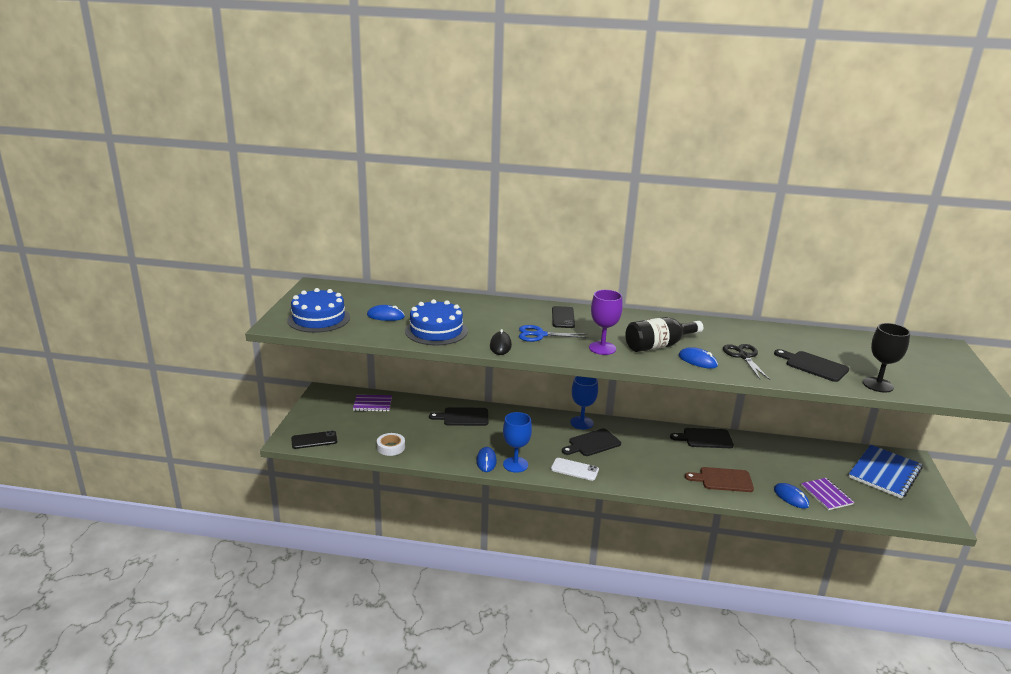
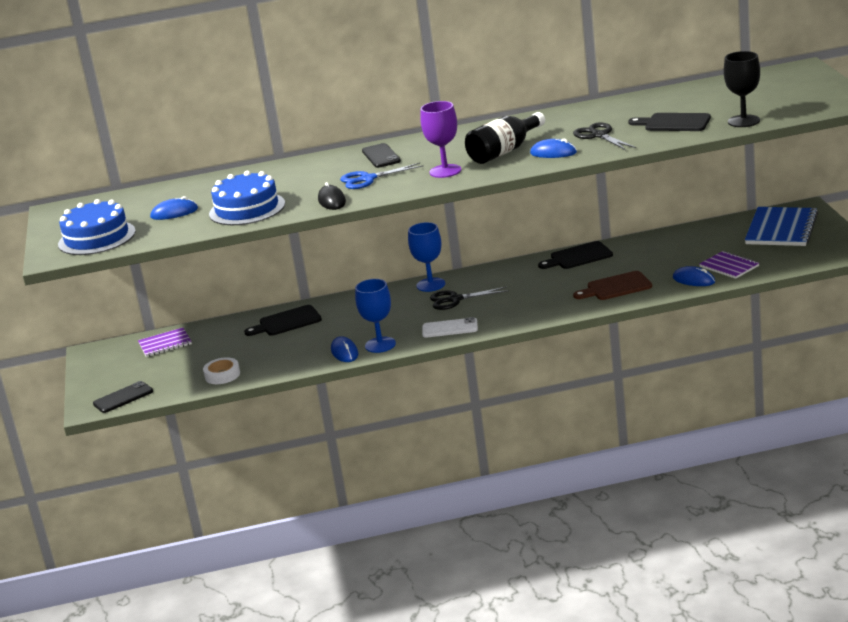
camera: 15 degrees left, 0 degrees up
black cutting board [562,429,621,456] -> black scissors [430,287,509,310]

